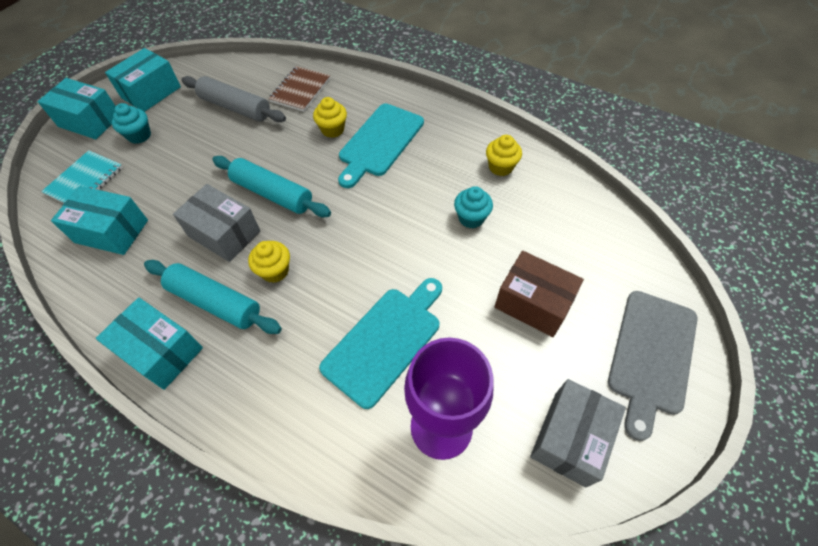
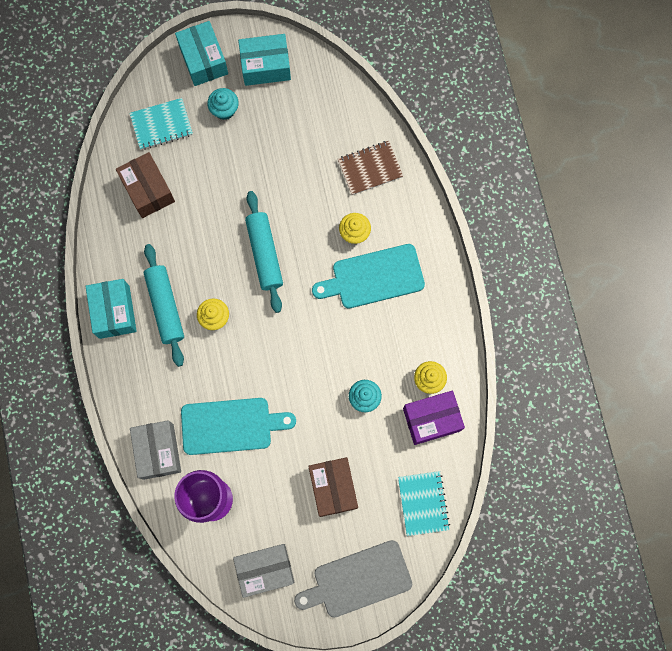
camera: 45 degrees right, 20 degrees up
turquoise box [51,186,148,255] -> brown box [116,152,175,218]
grey box [173,184,260,262] -> grey box moved to [130,420,181,480]
grey rolling pin [181,76,286,122] -> none
none -> turquoise notebook [398,471,450,536]
none -> purple box [403,390,465,445]

